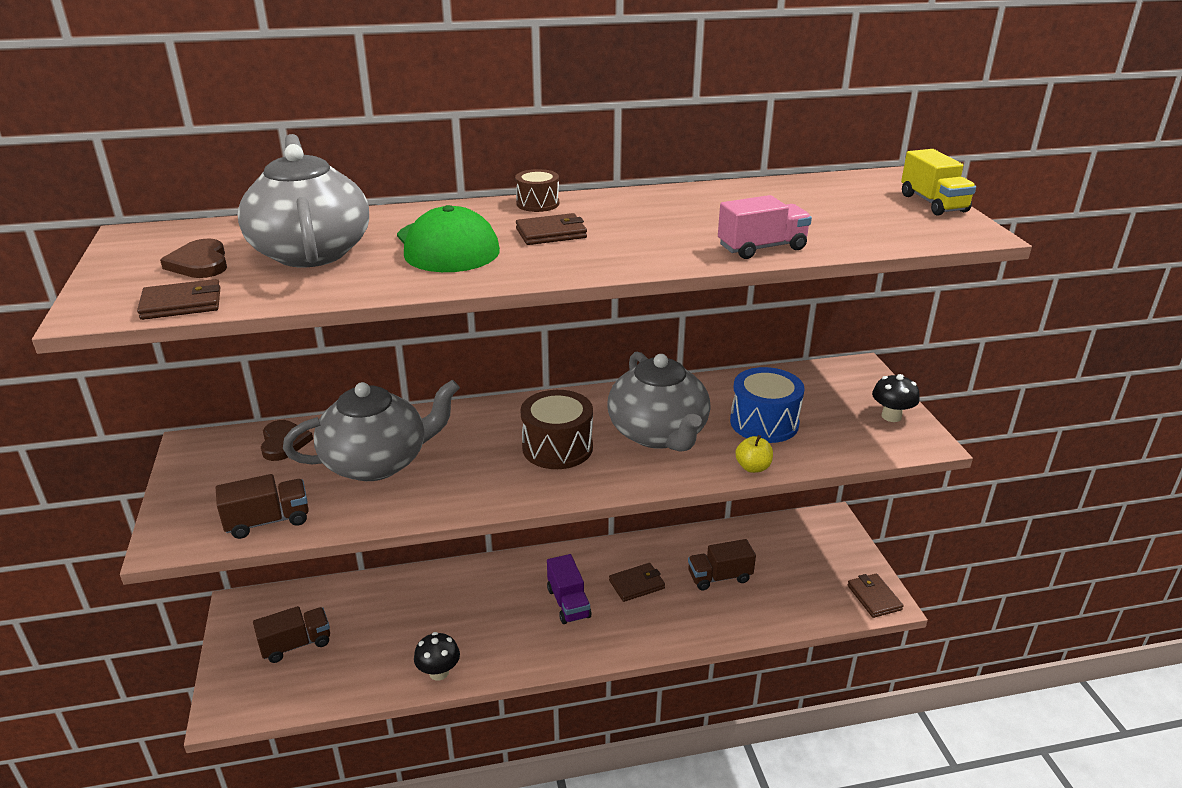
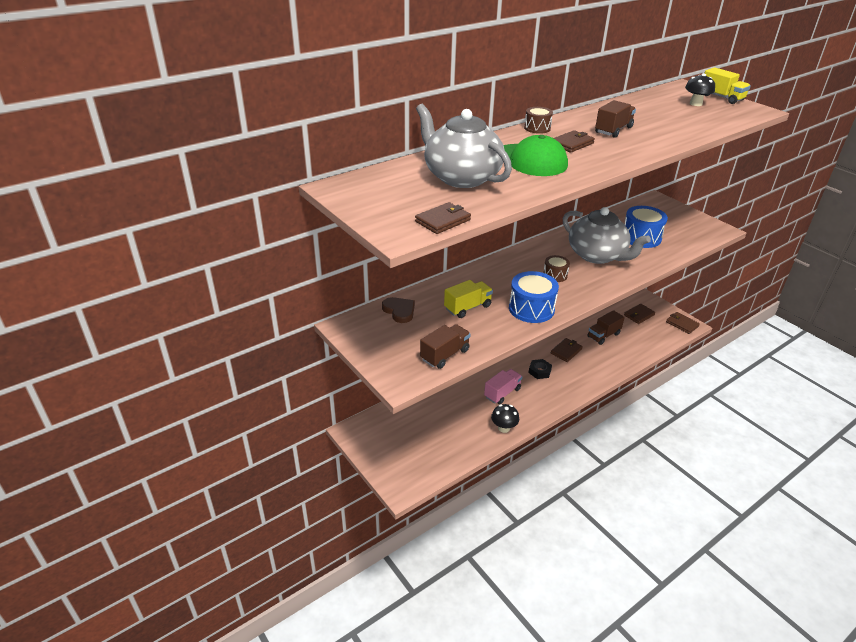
camera: 25 degrees left, 5 degrees up
brown heart [160,238,227,278] -> none
brown truck [253,606,330,663] -> brown truck moved to [595,100,636,138]
grey teapot [283,380,460,481] -> yellow truck [444,280,493,318]
brown drum [520,390,593,469] -> brown drum [543,255,570,282], size x0.57
purple truck [547,554,591,624] -> black nut [529,359,552,379]
pink truck [718,195,812,259] -> pink truck moved to [484,369,522,405]
yellow apple [735,435,773,473] -> none
black mushroom [872,374,920,422] -> black mushroom moved to [685,73,715,106]
none -> blue drum [509,271,559,323]
none -> brown wallet [624,304,655,324]

